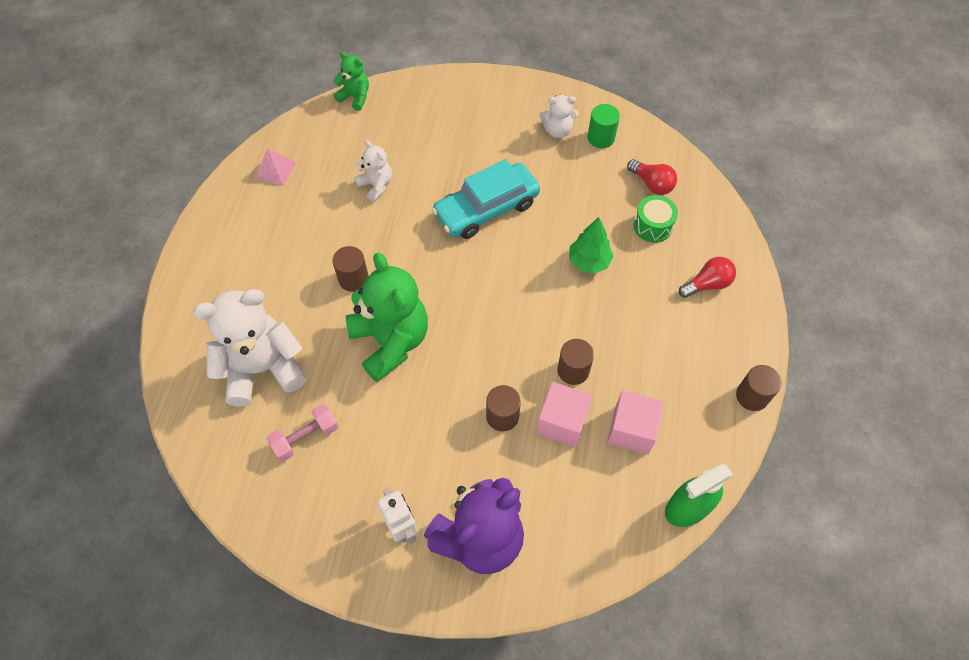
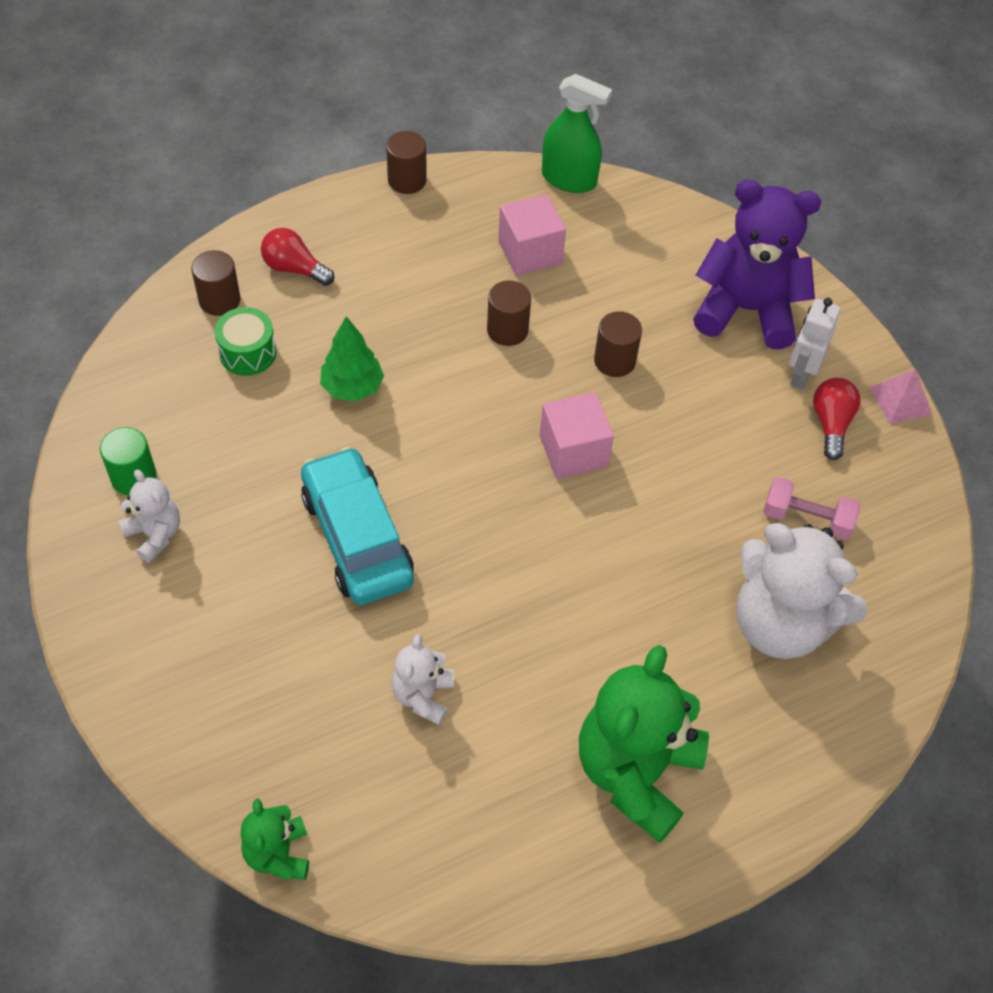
camera: 130 degrees left, 5 degrees down
pink pyramid [255,148,296,186] -> pink pyramid moved to [869,369,932,424]
brown cylinder [332,246,369,292] -> brown cylinder moved to [191,250,241,316]
green teddy bear [346,253,428,382] -> green teddy bear moved to [579,645,709,843]
turquoise car [432,159,540,239] -> turquoise car turned 135 degrees counterclockwise [301,447,414,605]
pink cube [536,382,593,447] -> pink cube moved to [540,392,614,479]
red light bulb [627,159,677,195] -> red light bulb moved to [813,378,860,460]

